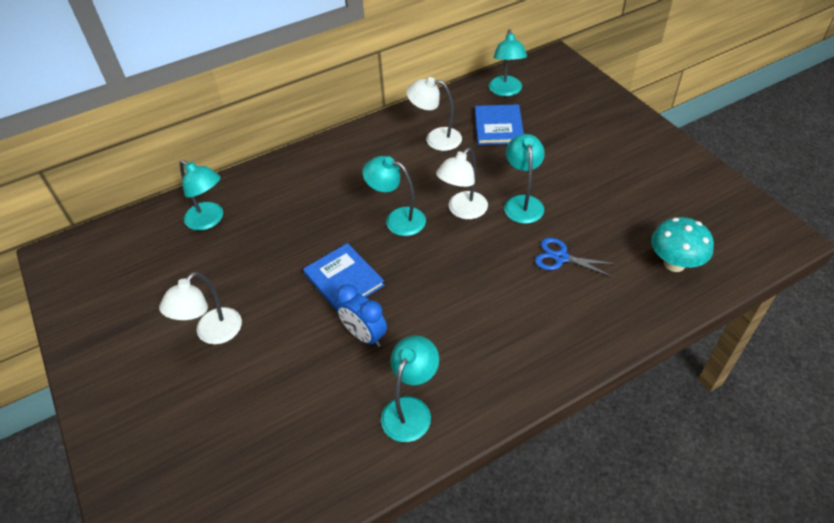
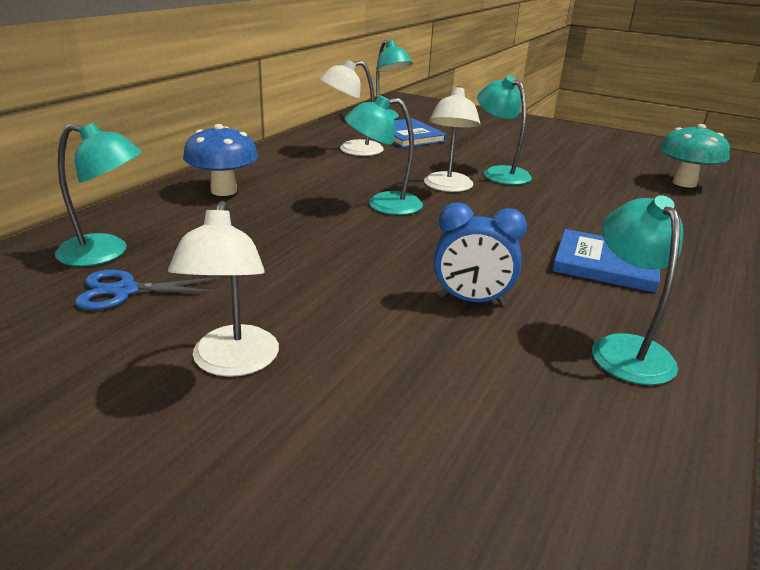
camera: 35 degrees left, 20 degrees down
blue book [303,243,385,311] -> blue book moved to [552,229,660,293]
blue scissors [535,238,616,277] -> blue scissors moved to [75,270,220,310]
none -> blue mushroom [183,124,258,196]

